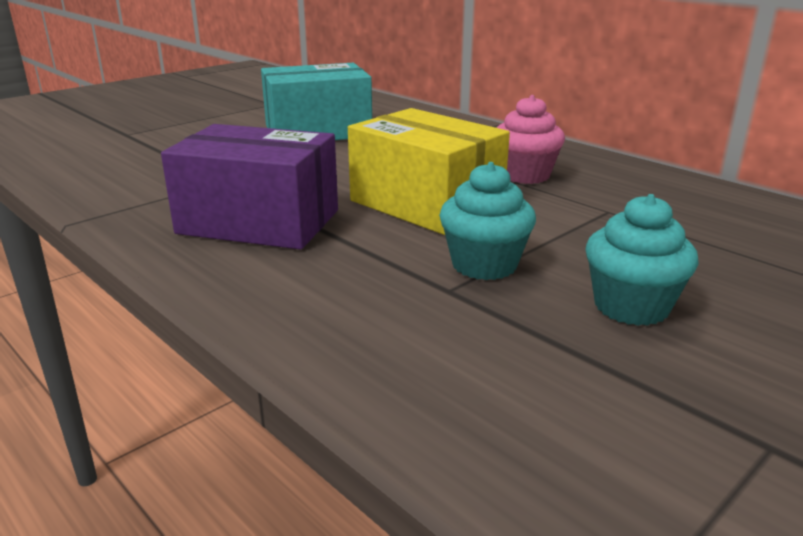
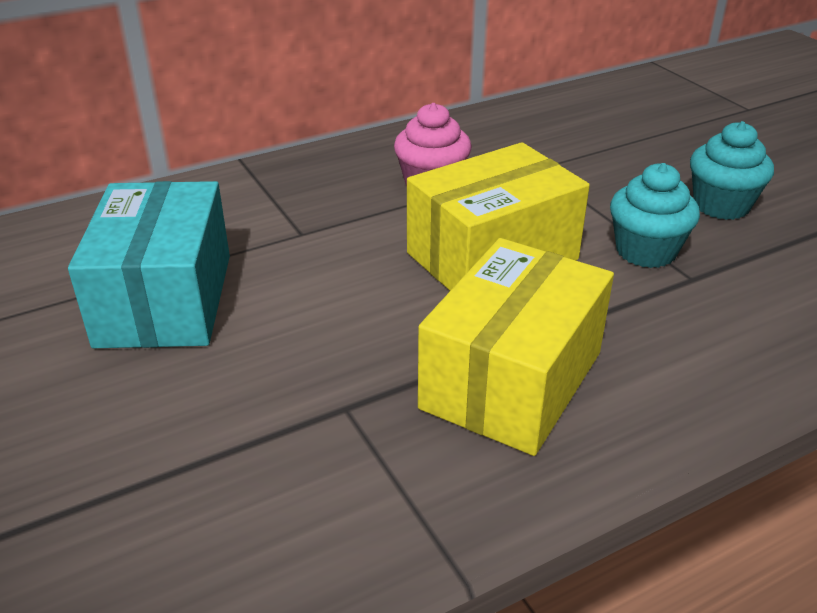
camera: 75 degrees left, 10 degrees up
purple box [161,124,338,249] -> yellow box [418,238,614,456]

